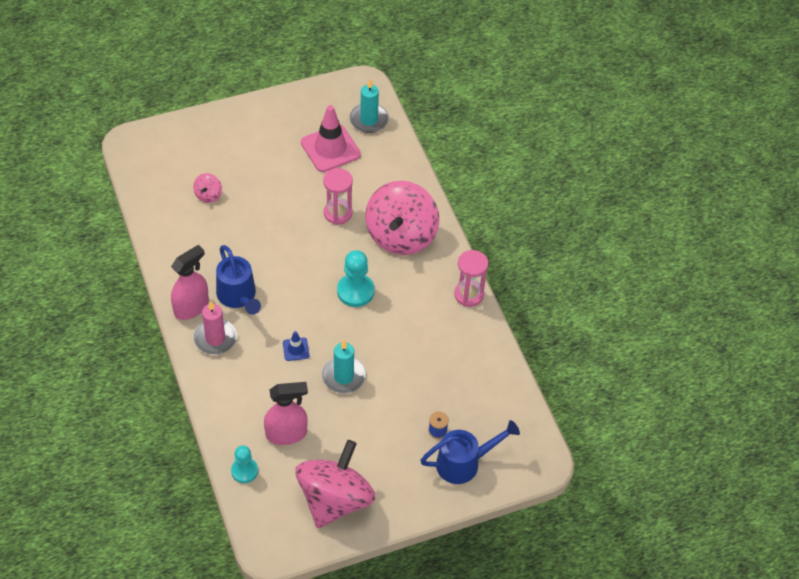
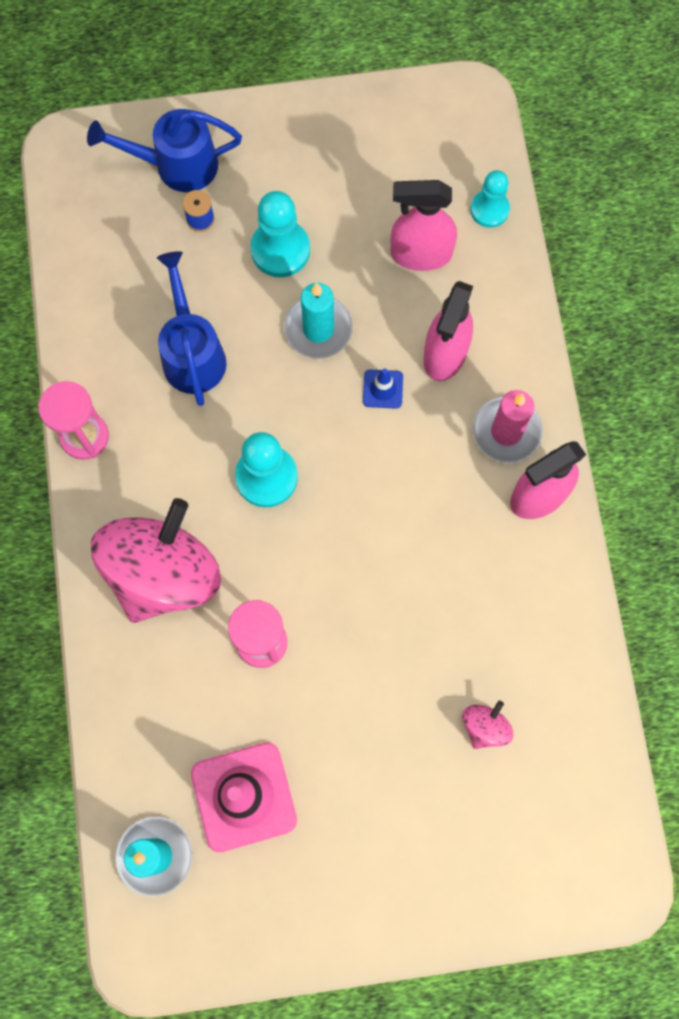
camera: 165 degrees left, 20 degrees up
blue watering can [216,245,261,315] -> blue watering can moved to [157,251,226,406]
pink spinning top [295,440,375,529] -> none
none -> turquoise pawn [250,191,310,277]
none -> pink spray bottle [424,281,473,381]

